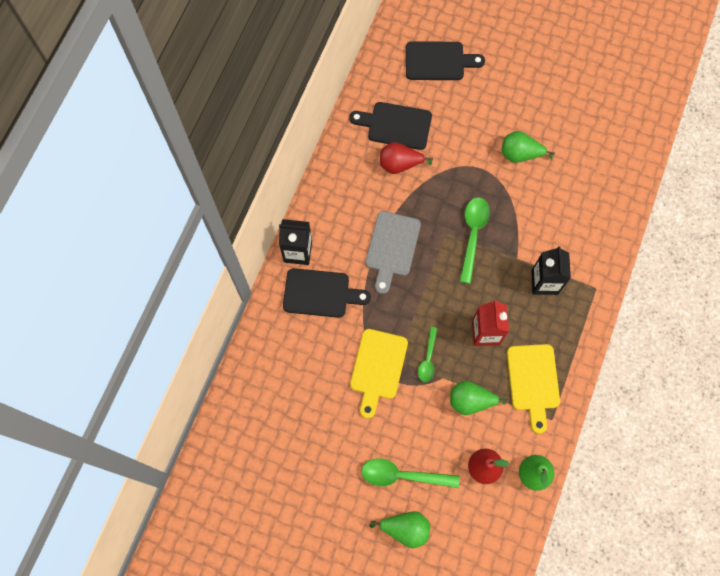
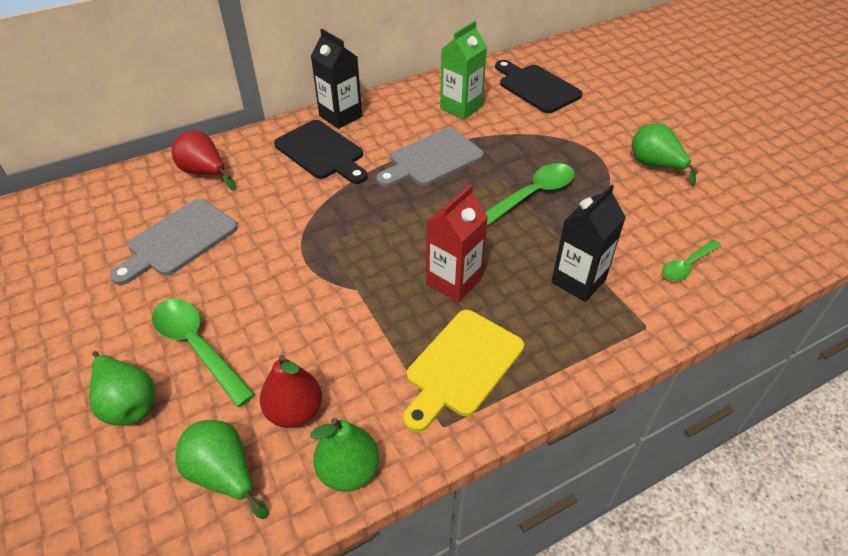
camera: 40 degrees right, 25 degrees down
yellow cutting board [350,329,408,418] -> none
red pear [380,142,433,174] -> red pear moved to [172,131,236,190]
black cutting board [406,42,485,80] -> none
green spoon [418,327,438,382] -> green spoon moved to [662,240,721,281]
green pear [450,381,508,415] -> green pear moved to [176,420,269,519]
none -> grey cutting board [110,199,238,285]
none -> green carton [440,20,487,120]

